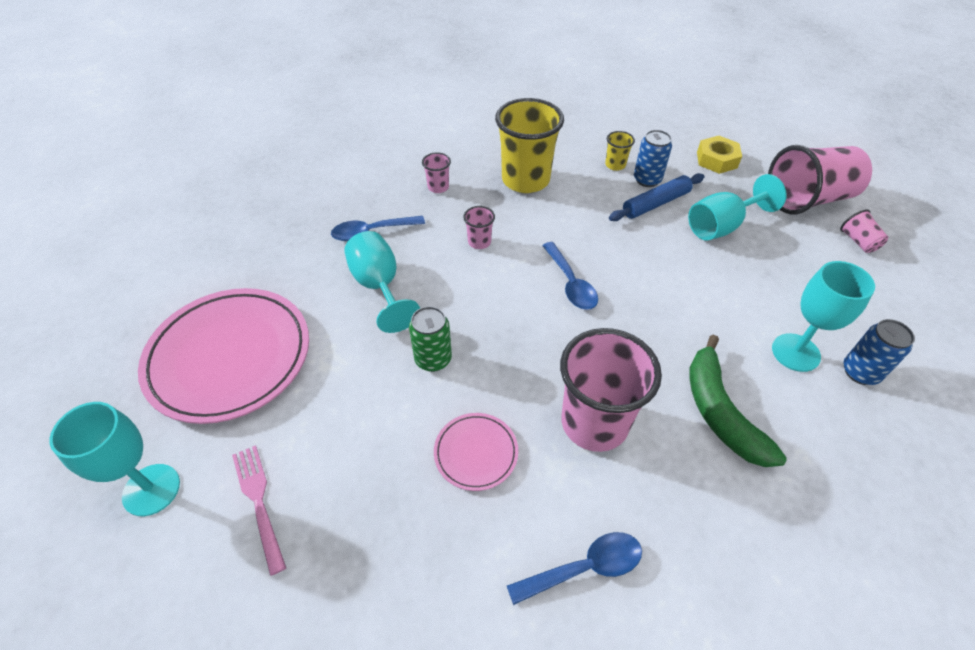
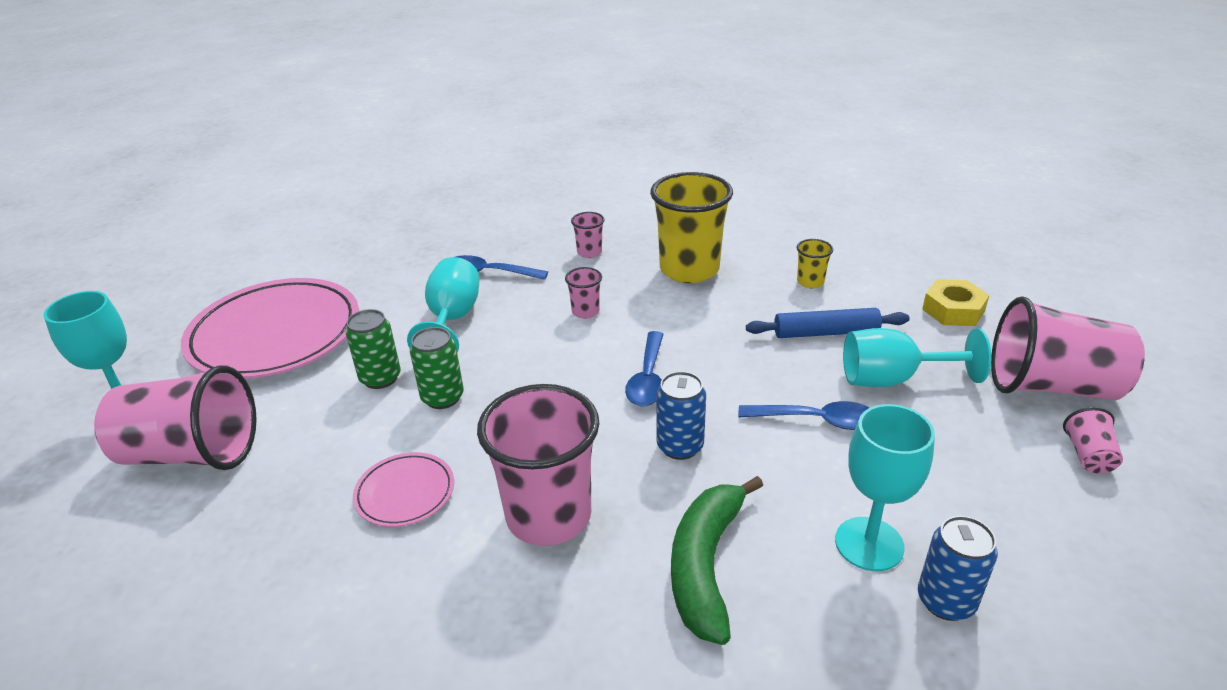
camera: 30 degrees right, 15 degrees down
pink fork [232,445,286,576] -> pink cup [94,365,257,470]
blue spoon [507,532,642,605] -> blue spoon moved to [738,401,870,430]
blue can [634,130,672,187] -> blue can moved to [657,371,706,460]
none -> green can [346,309,401,389]

